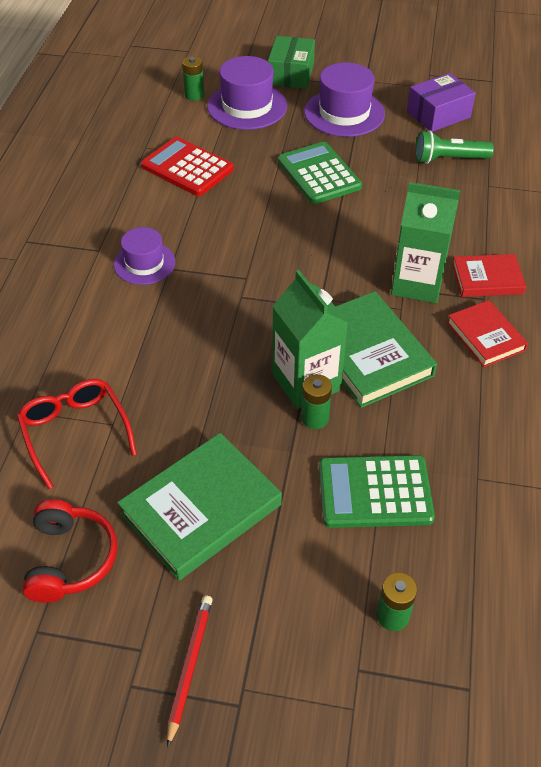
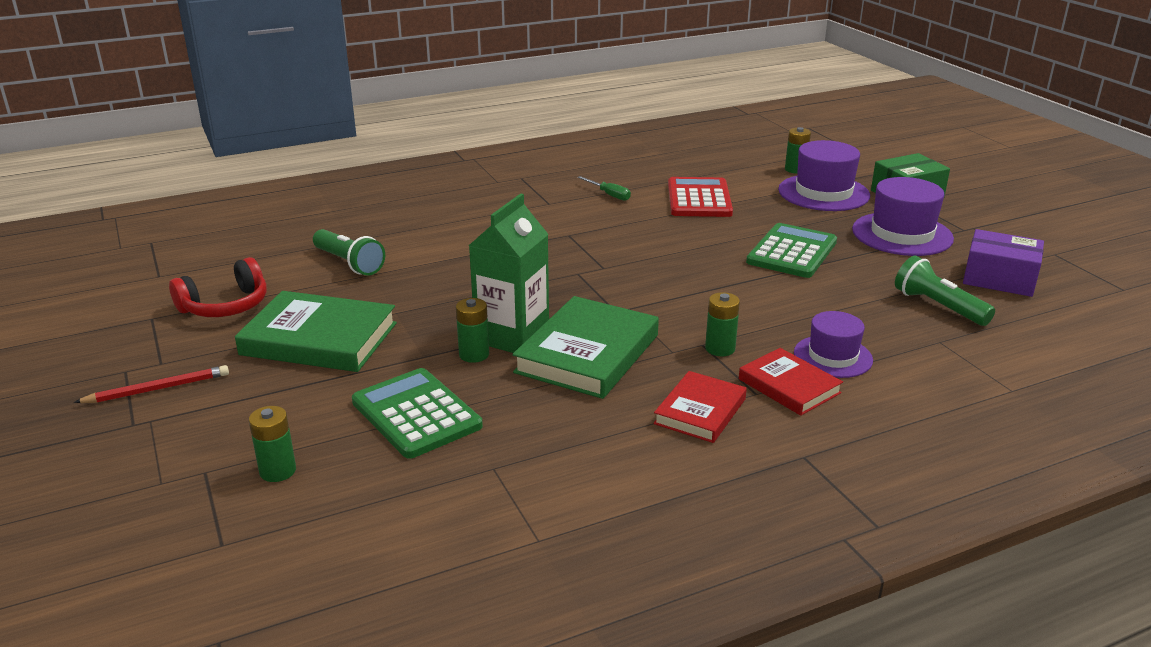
camera: 55 degrees right, 20 degrees down
red glasses [17,379,137,489] -> green flashlight [313,229,385,275]
purple hat [114,227,175,285] -> purple hat moved to [794,311,873,378]
green carton [391,182,461,303] -> green battery [705,292,740,356]
none -> green screwdriver [577,176,631,201]

